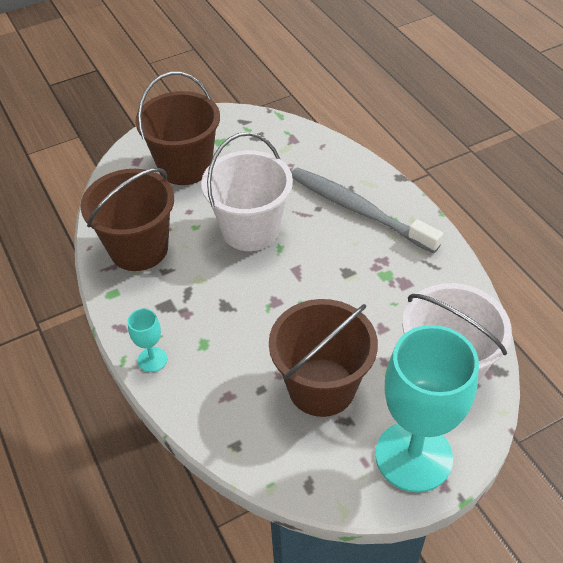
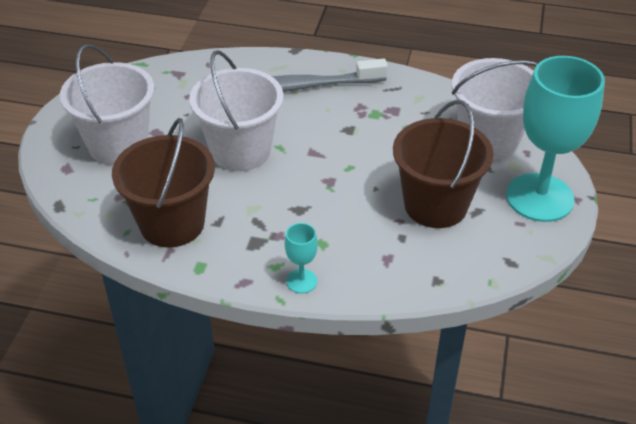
camera: 50 degrees left, 5 degrees down
brown bucket [135,72,220,185] -> white bucket [60,44,154,165]

